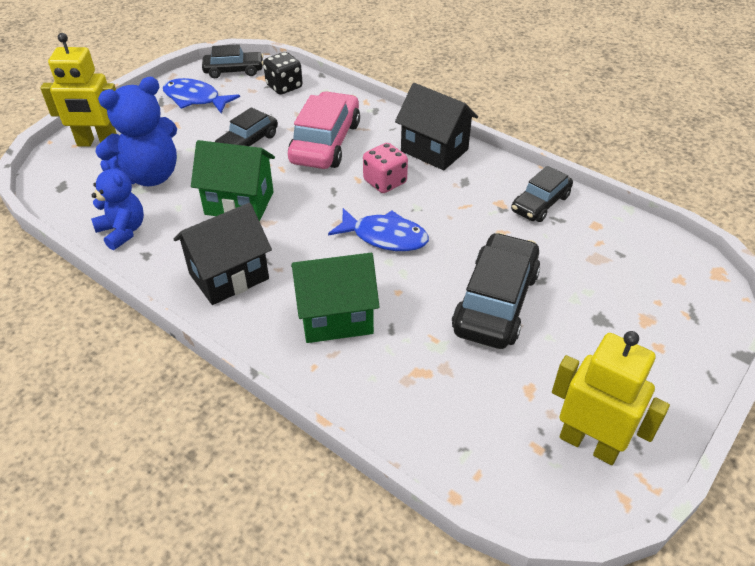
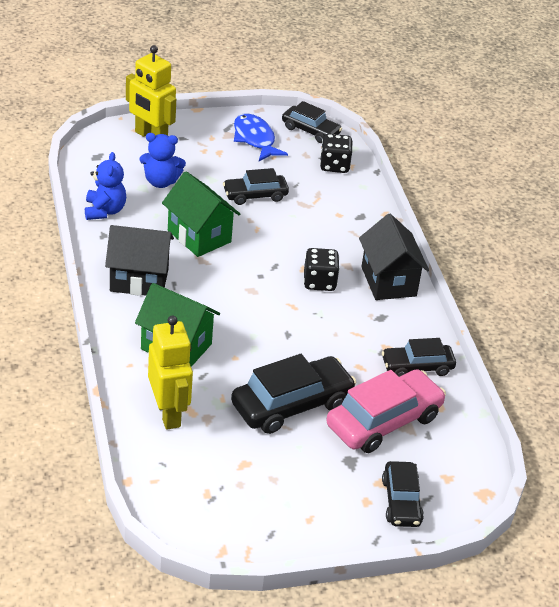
camera: 35 degrees right, 5 degrees down
blue teddy bear [95,77,177,186] -> blue teddy bear [139,133,186,188], size x0.64
pink car [288,91,360,169] -> pink car moved to [326,369,446,453]
blue fish [328,208,429,251] -> none
pink dice [363,143,408,193] -> black dice [304,248,340,291]
yellow robot [552,331,670,465] -> yellow robot moved to [148,315,193,429]
none -> black car [382,461,424,527]

